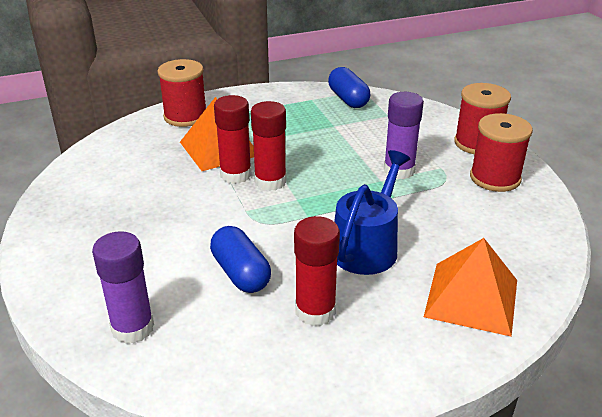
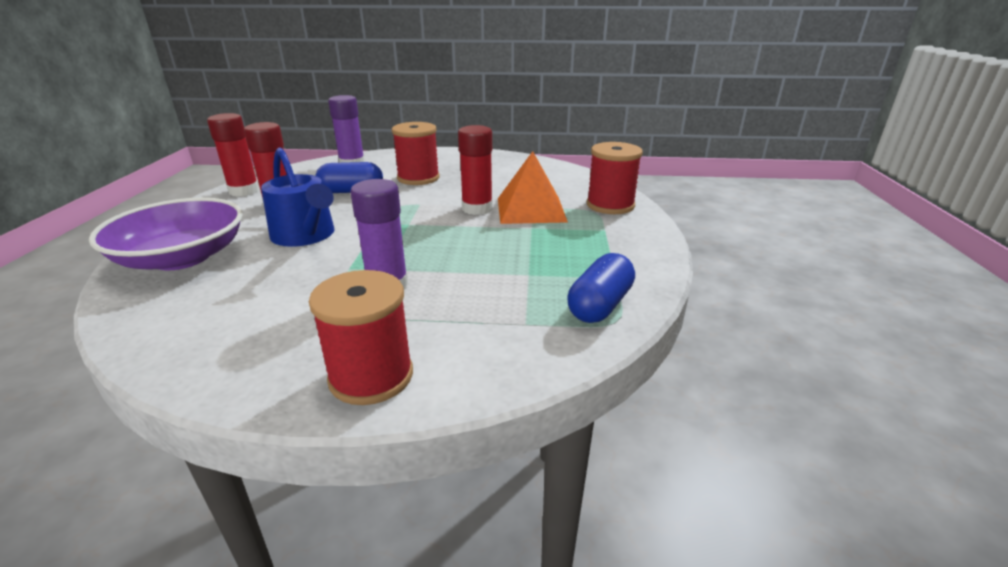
camera: 115 degrees right, 5 degrees down
red glue stick [251,101,287,191] -> red glue stick moved to [207,113,260,196]
blue capsule [328,67,370,108] -> blue capsule turned 60 degrees counterclockwise [567,253,635,323]
orange pyramid [424,238,517,337] -> purple bowl [89,198,243,270]
red spool [470,113,533,192] -> red spool moved to [392,122,440,185]

